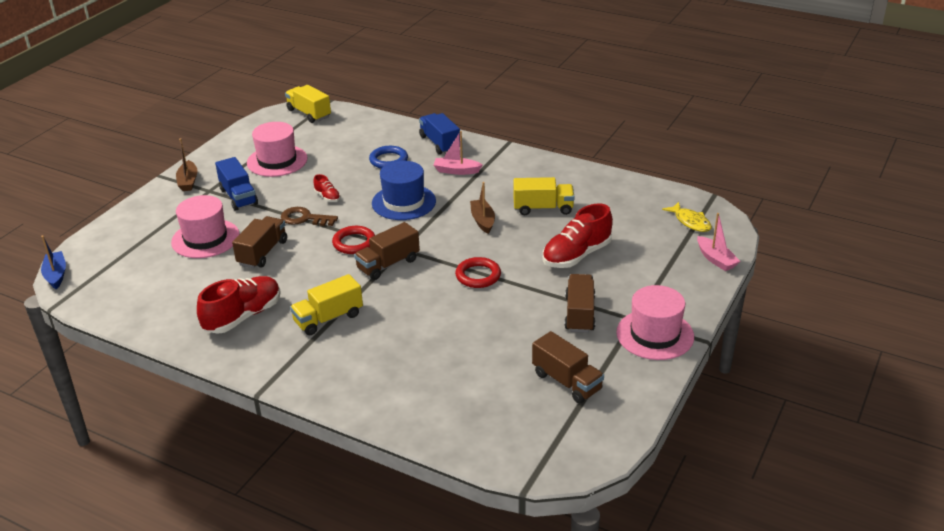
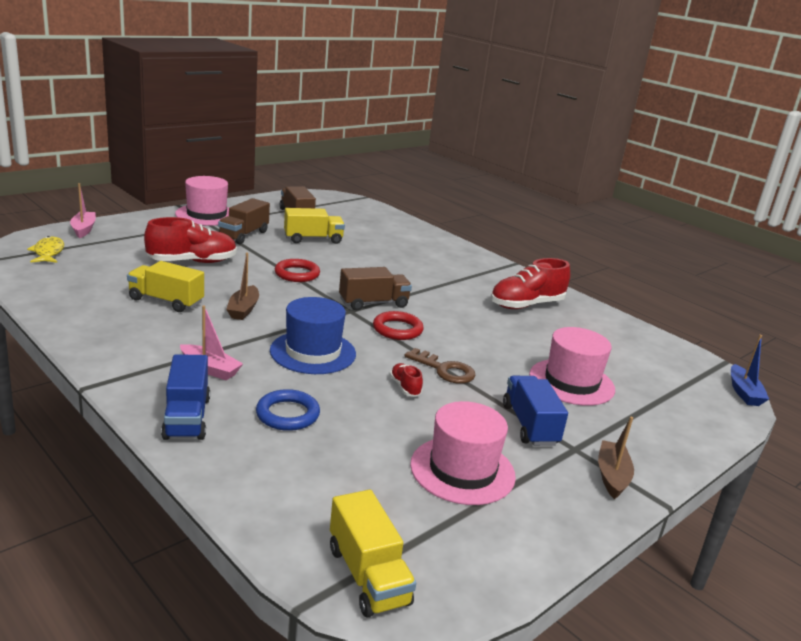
camera: 165 degrees left, 10 degrees down
brown truck [232,216,287,268] -> none
yellow truck [290,274,363,335] -> yellow truck moved to [284,208,345,244]

